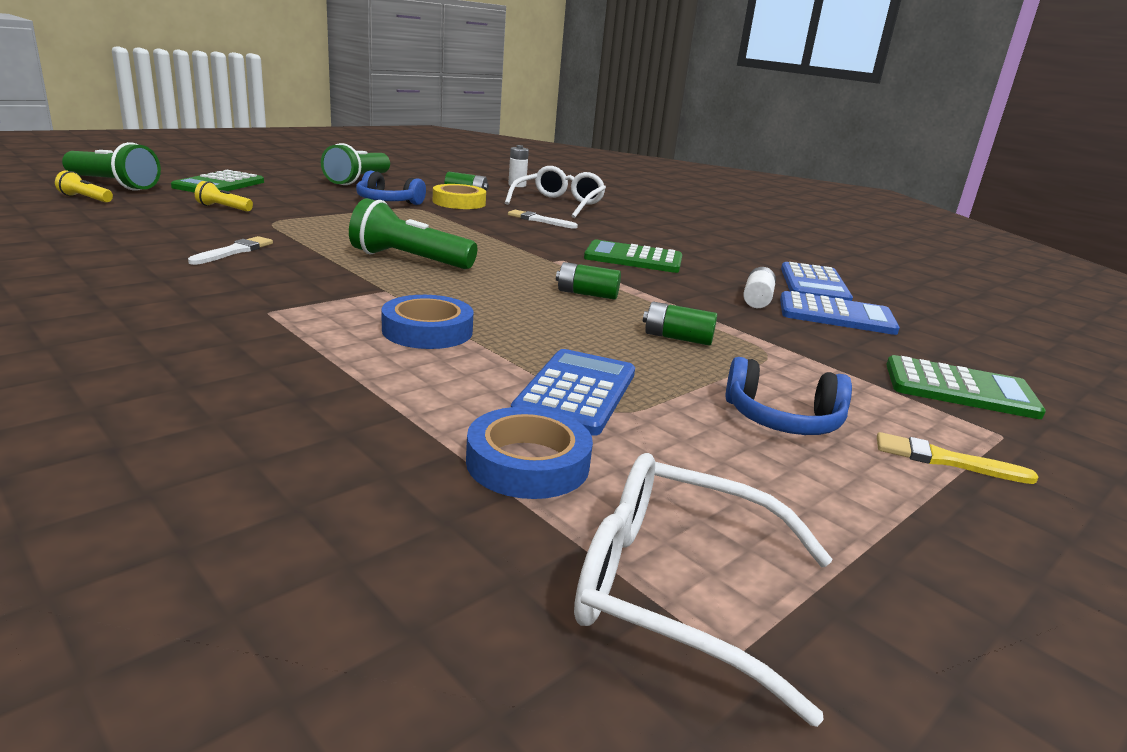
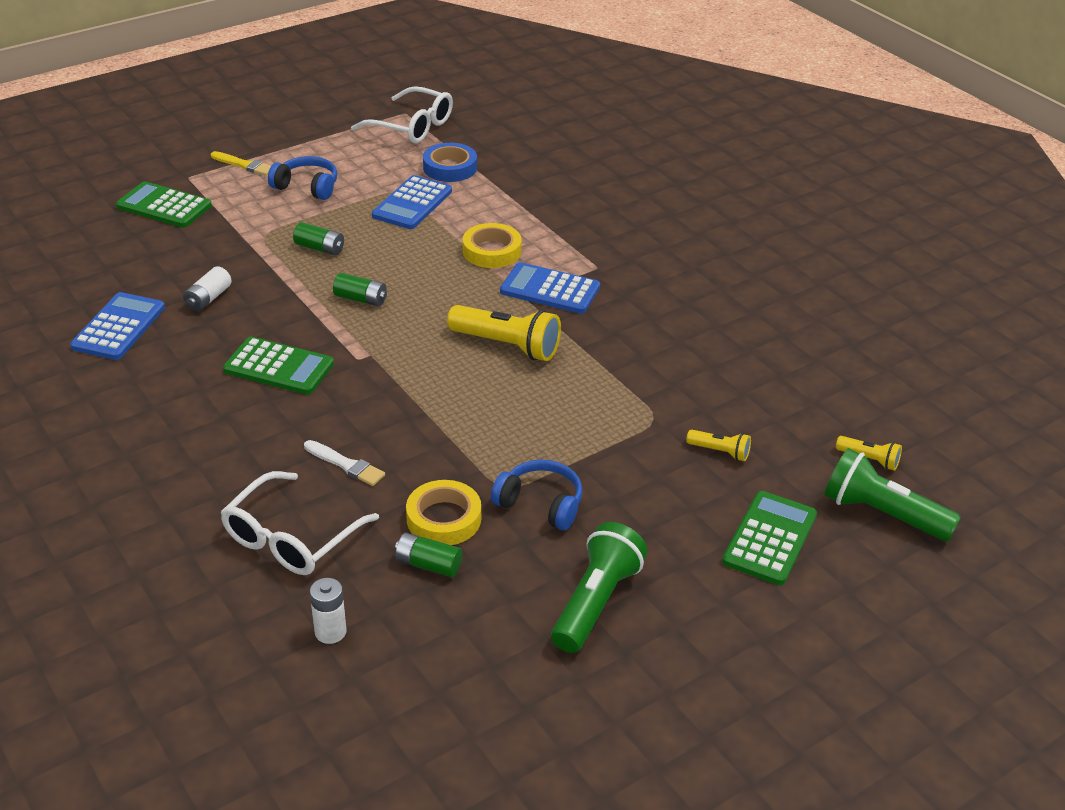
camera: 170 degrees left, 15 degrees up
white brush [188,236,273,265] -> none
green flashlight [349,198,477,269] -> yellow flashlight [447,305,561,361]
blue tape [381,295,473,349] -> yellow tape [463,223,522,268]
blue calculator [780,291,900,335] -> blue calculator moved to [500,262,600,314]

